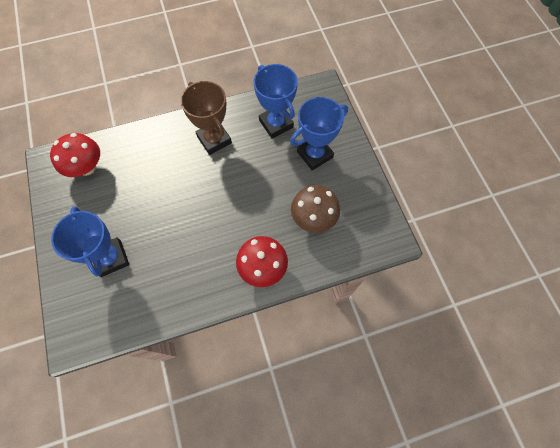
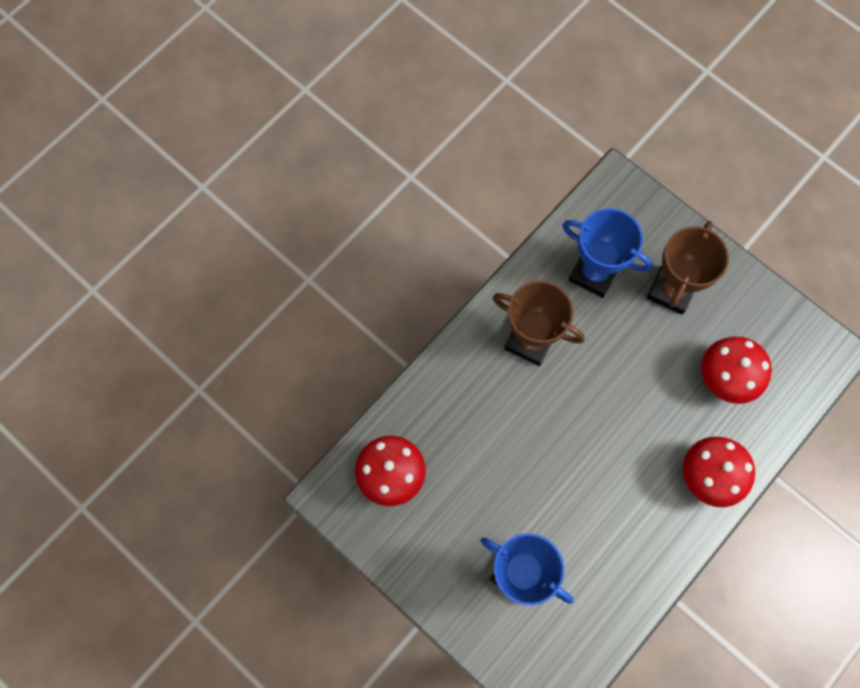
camera: 30 degrees left, 5 degrees up
blue trophy [290,97,348,170] -> brown trophy [647,221,729,315]
brown mushroom [291,185,340,233] -> red mushroom [701,337,772,404]

